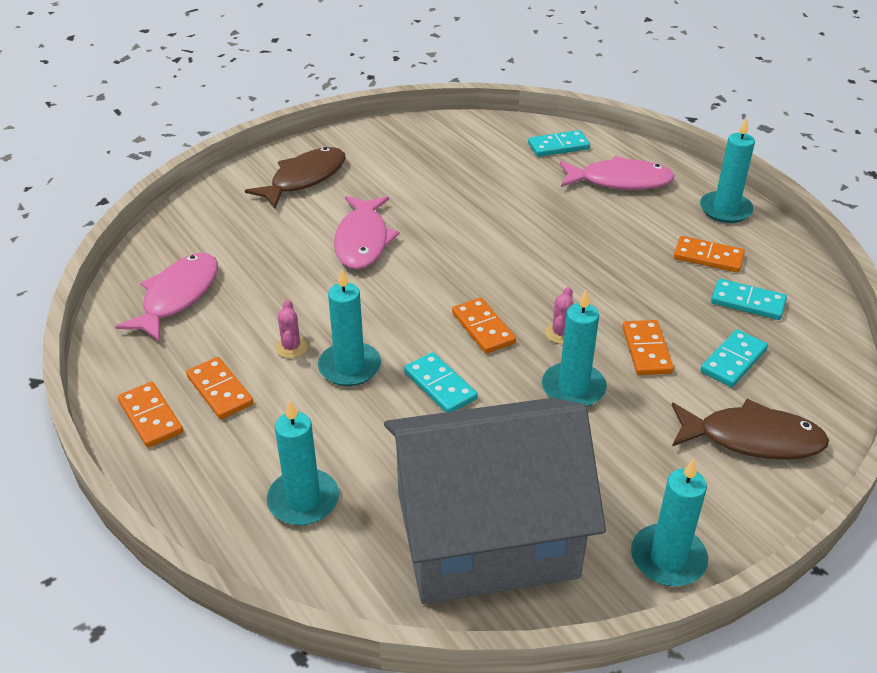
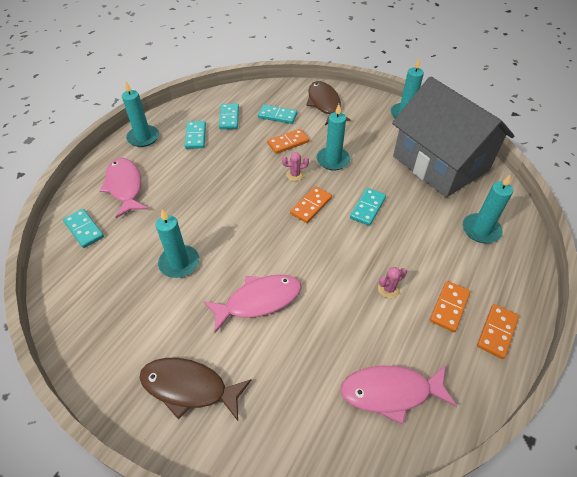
camera: 115 degrees left, 10 degrees up
turquoise candle [318,269,381,386] -> turquoise candle moved to [156,210,199,278]
orange domino [674,236,745,273] -> turquoise domino [185,121,206,149]

